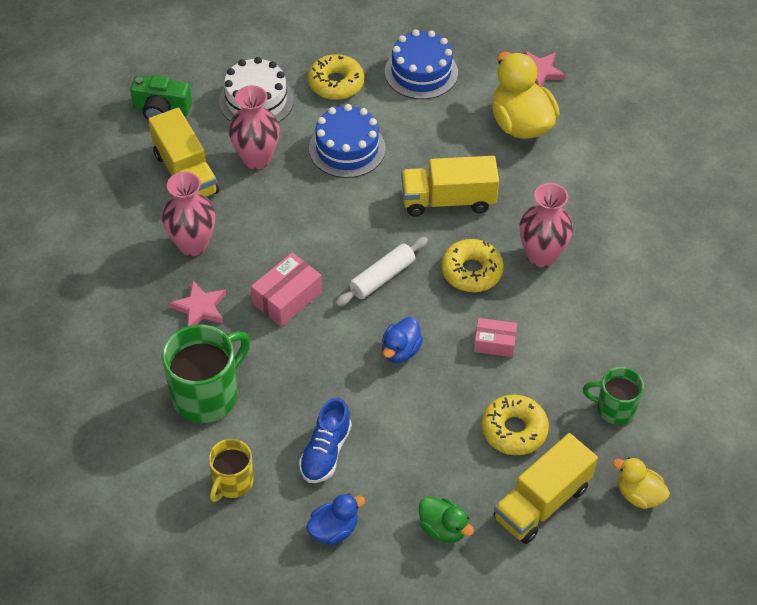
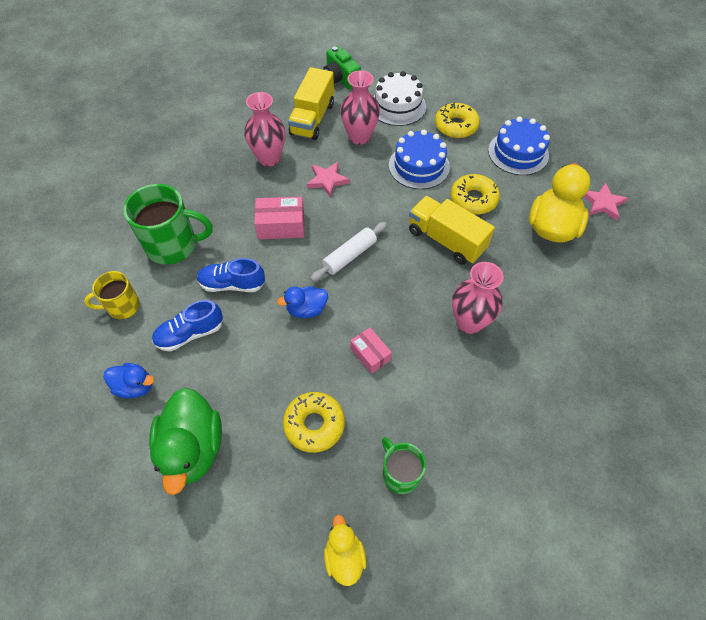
camera: 45 degrees right, 5 degrees up
pink star [169,281,226,326] -> pink star moved to [307,162,350,198]
white rolling pin [336,237,428,307] -> white rolling pin turned 45 degrees counterclockwise [310,222,387,281]
green duck [419,496,474,543] -> green duck [149,388,222,495], size x1.82
yellow donut [441,239,504,292] -> yellow donut moved to [451,174,500,214]
yellow truck [493,433,598,544] -> none
none -> blue shoe [197,258,265,292]

